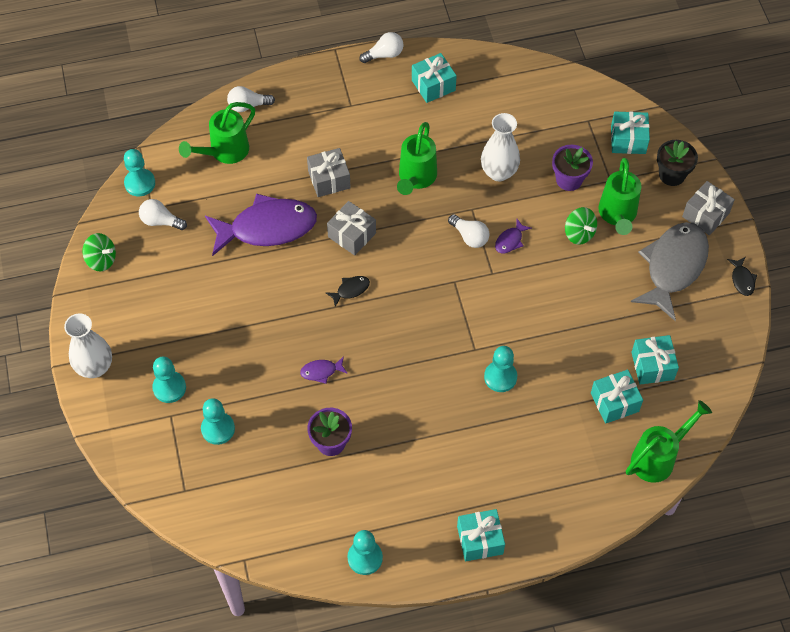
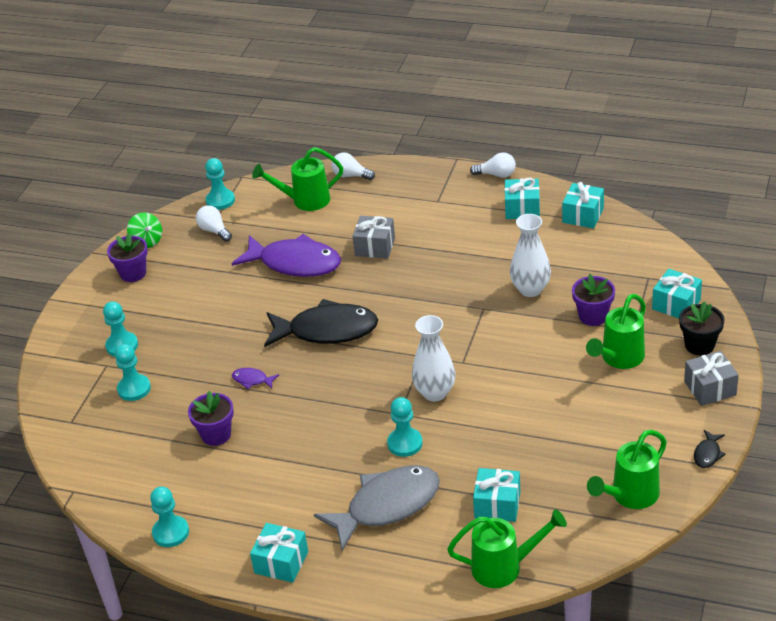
camera: 35 degrees right, 20 degrees down
white vase [64,313,112,378] -> white vase moved to [412,315,456,402]
black fish [326,276,370,307] -> black fish [264,299,378,347], size x2.49
grey gift [327,201,376,255] -> none
green watering can [397,122,437,195] -> green watering can moved to [587,430,667,509]
white light bulb [448,214,489,248] -> none
purple fish [495,219,532,253] -> none
green spinning top [565,207,597,245] -> none
grey fish [631,222,709,321] -> grey fish moved to [314,465,440,551]
turquoise gift [631,335,679,385] -> turquoise gift moved to [562,182,604,229]
none -> purple flower pot [107,233,148,282]

